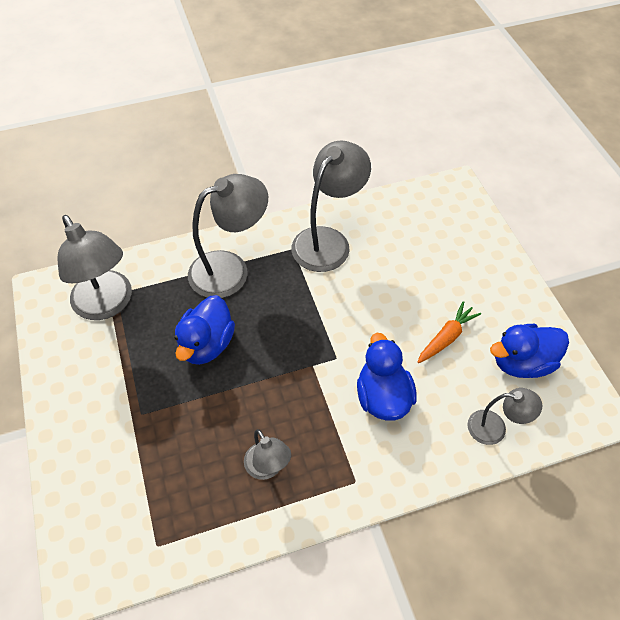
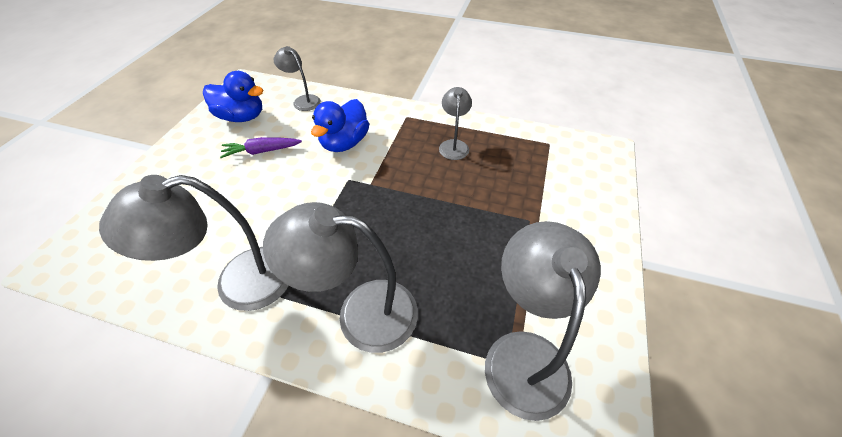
camera: 145 degrees left, 5 degrees down
blue duck [175,295,235,365] -> none
orange carrot [418,301,481,363] -> purple carrot [220,137,302,158]

